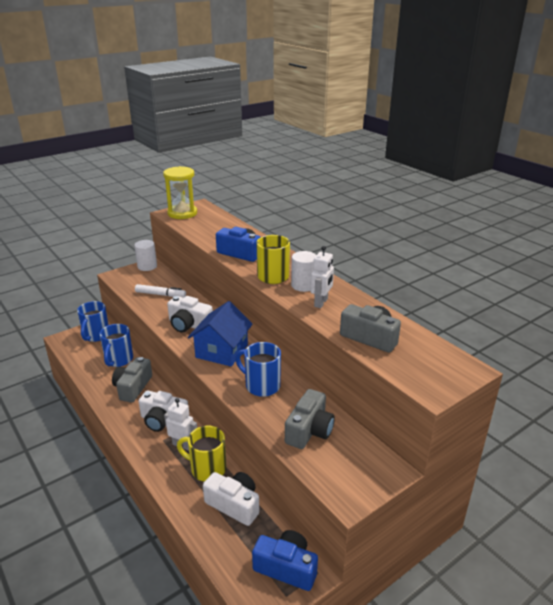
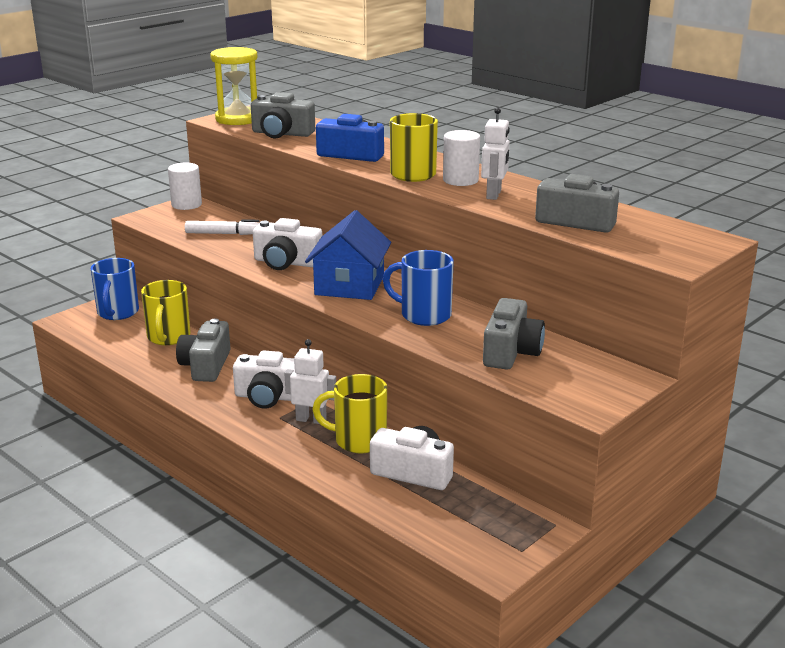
camera: 10 degrees left, 5 degrees down
blue mug [100,324,133,367] -> yellow mug [141,280,191,345]
blue camera [252,530,318,591] -> none
none -> grey camera [251,92,315,138]

